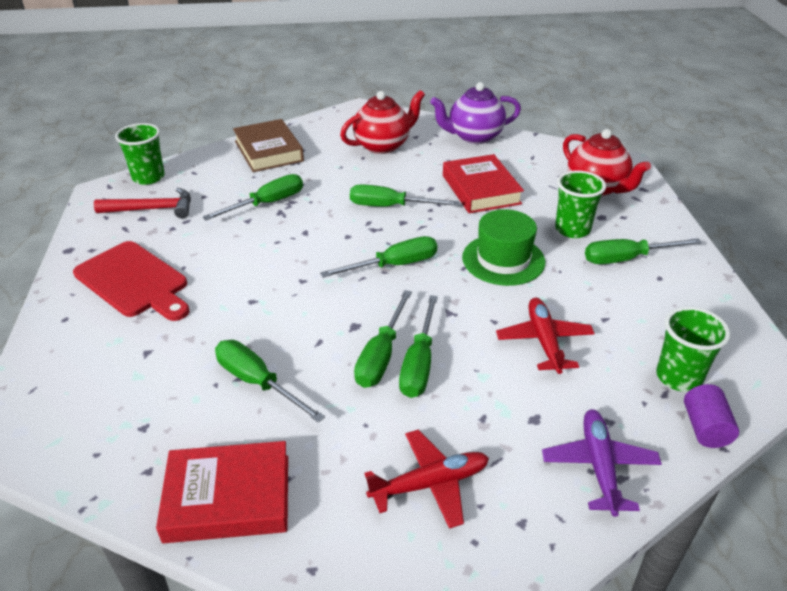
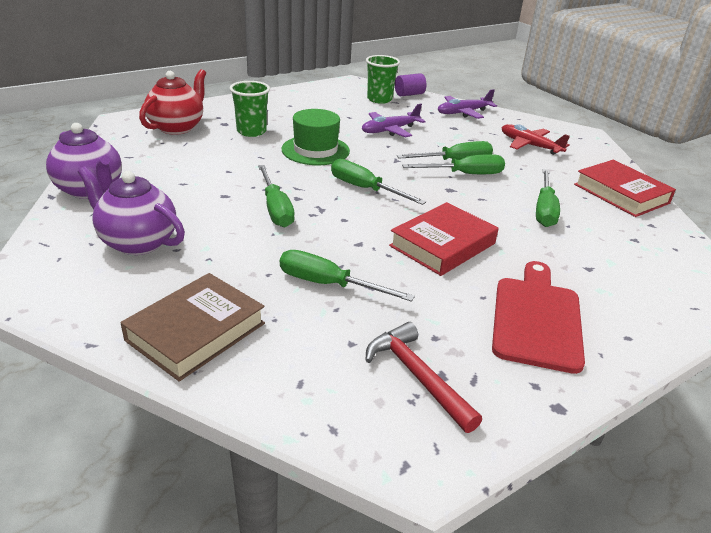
camera: 120 degrees left, 5 degrees down
green cup [115,123,165,185] -> none
red teapot [340,90,425,154] -> purple teapot [78,167,185,255]
red book [443,154,524,213] -> red book moved to [389,202,498,276]
red plane [496,298,595,374] -> purple plane [362,104,426,137]
green screwdriver [585,238,702,264] -> none

